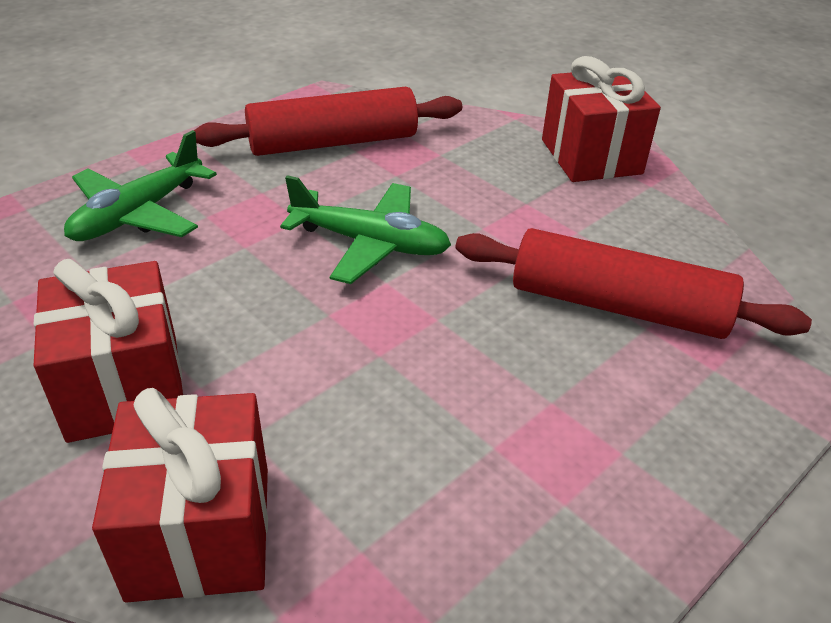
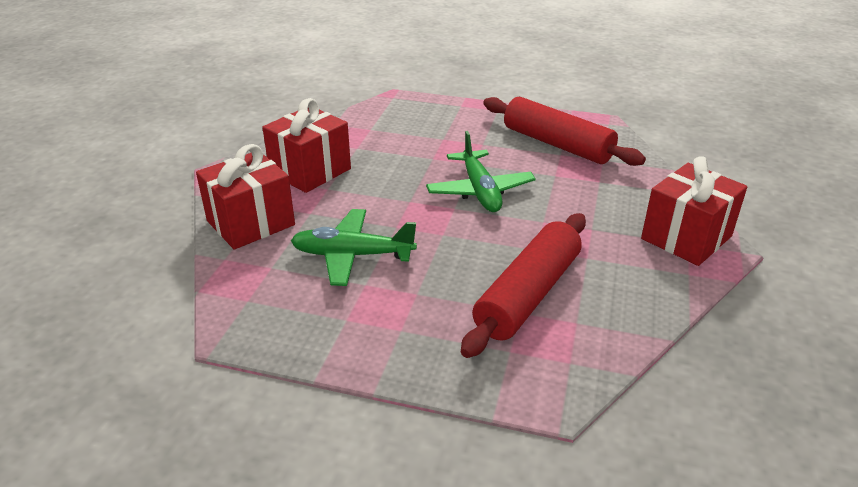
camera: 60 degrees right, 5 degrees down
green plane [64,130,217,241] -> green plane moved to [291,209,417,286]
red rolling pin [455,228,812,339] -> red rolling pin turned 45 degrees clockwise [461,213,586,358]

